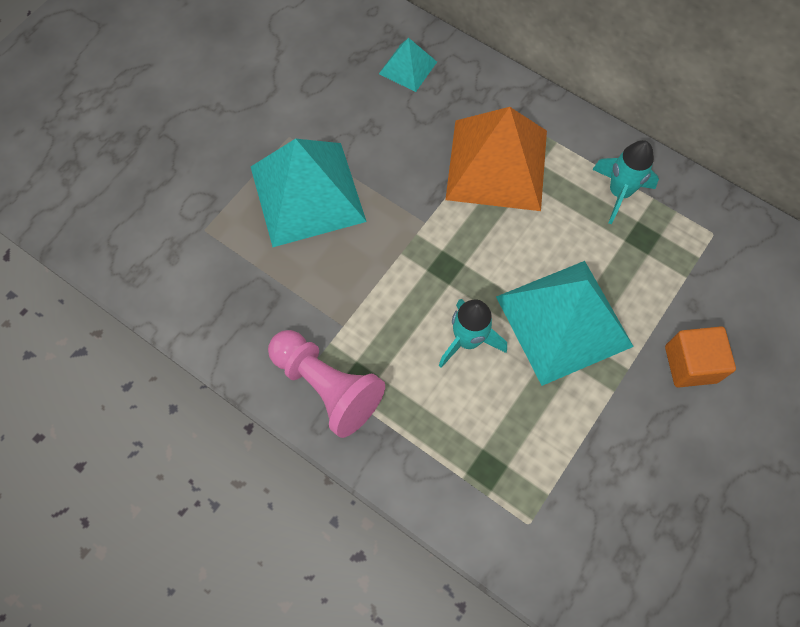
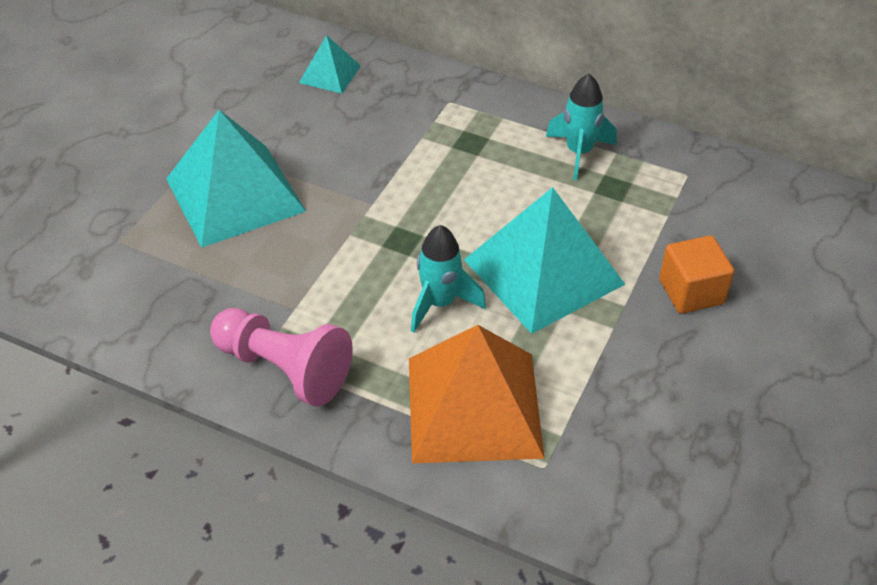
camera: 10 degrees left, 20 degrees down
orange pyramid [445,107,547,211] -> orange pyramid moved to [409,325,545,463]

